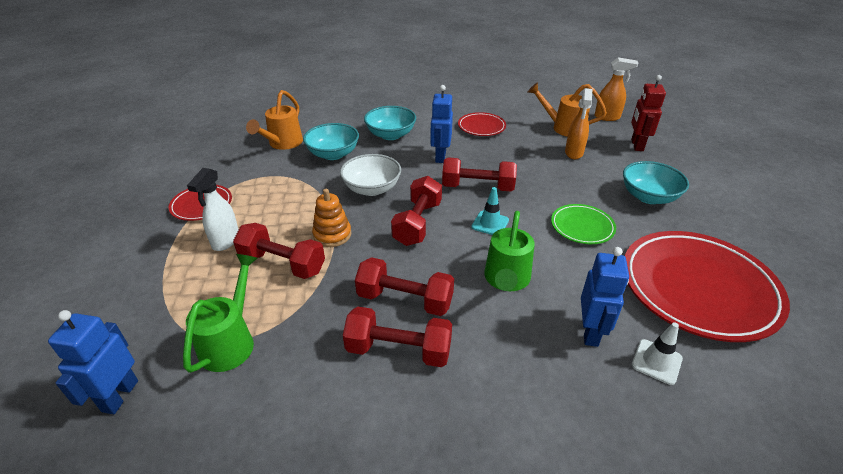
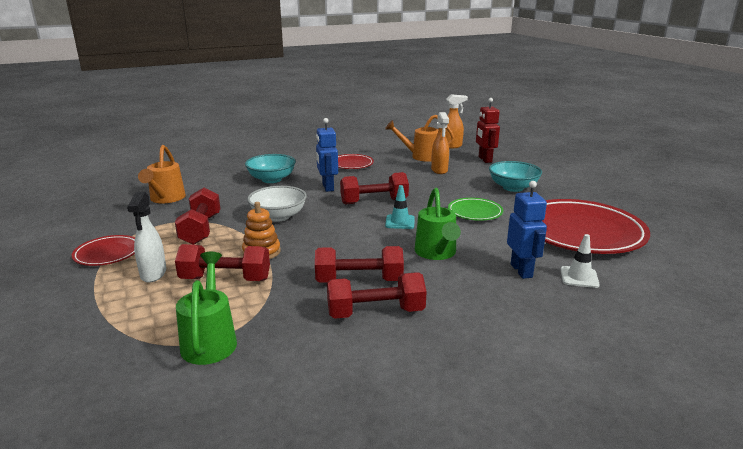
camera: 20 degrees left, 15 degrees down
blue robot [48,310,138,414] -> none
turquoise bowl [303,123,359,160] -> none
red dumbbell [391,176,442,246] -> red dumbbell moved to [175,188,220,245]

